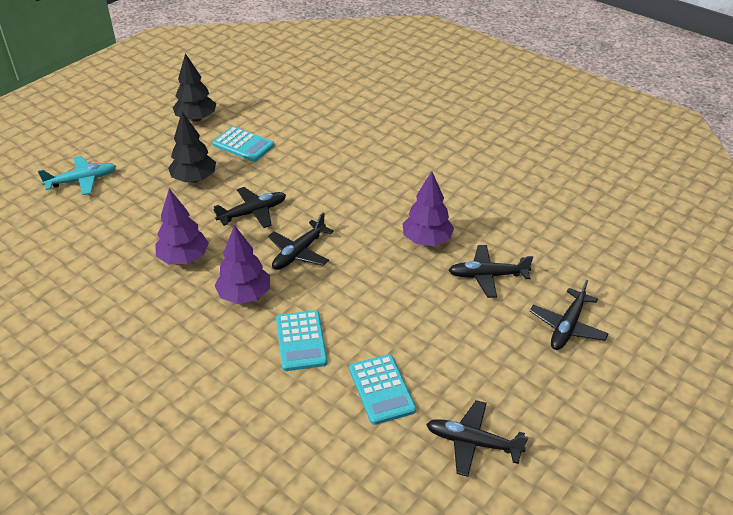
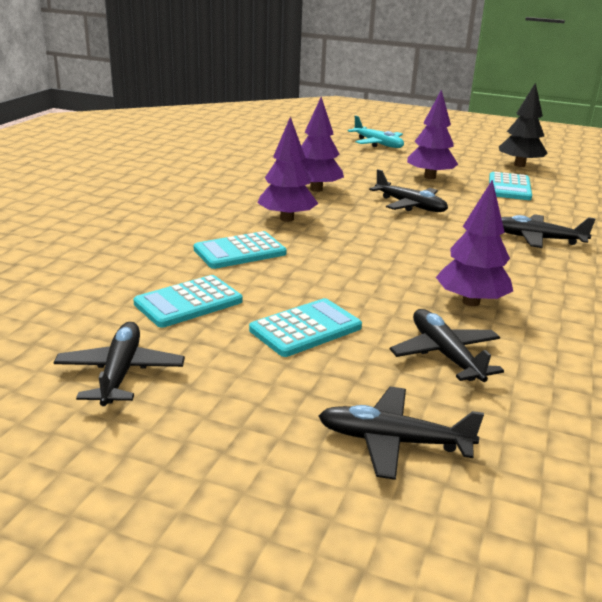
camera: 70 degrees right, 15 degrees down
black tree [168,112,216,183] -> purple tree [407,90,458,179]
black plane [268,213,334,270] -> black plane moved to [501,214,596,248]
none -> turquoise calculator [249,298,362,357]

